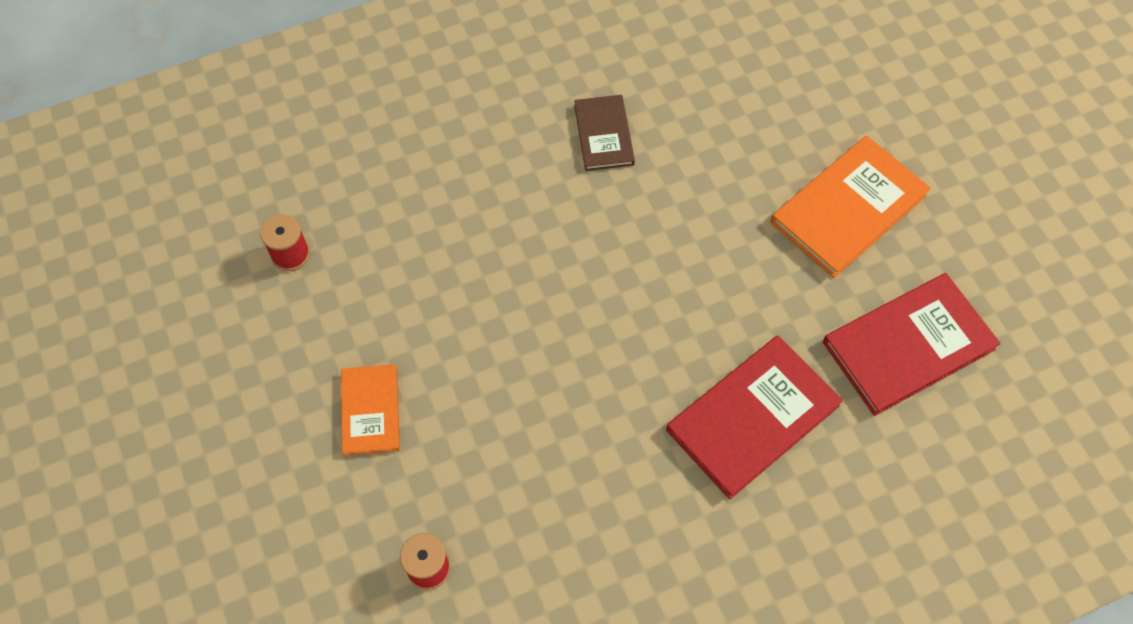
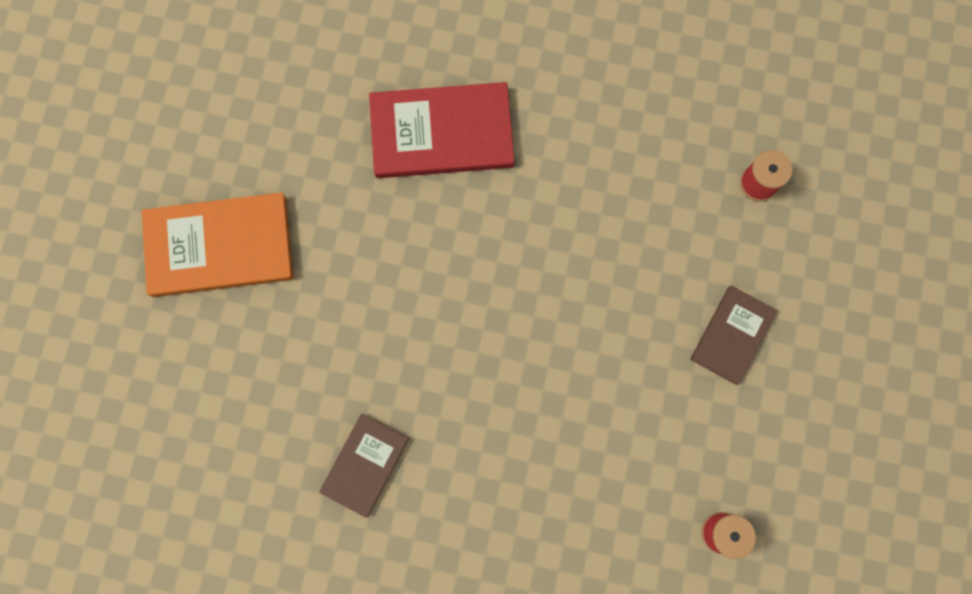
camera: 145 degrees left, 15 degrees up
orange book [341,364,400,456] -> brown book [691,285,778,385]
red book [823,273,1001,416] -> none

